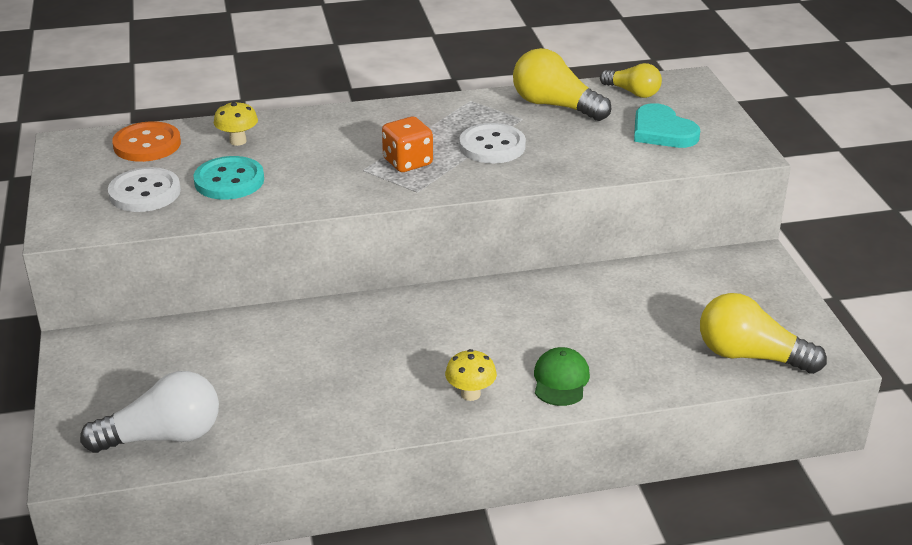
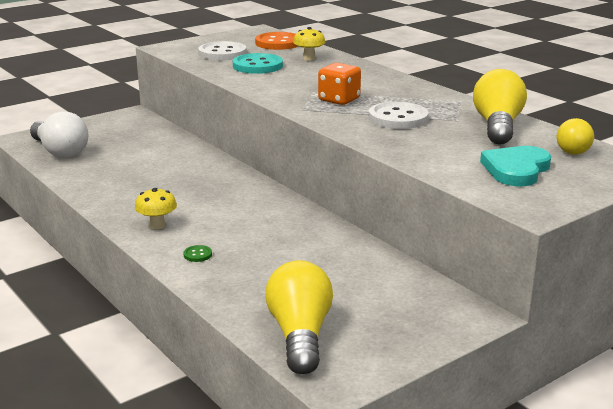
camera: 65 degrees right, 10 degrees down
green cap [534,347,590,406] -> green button [183,245,212,262]

